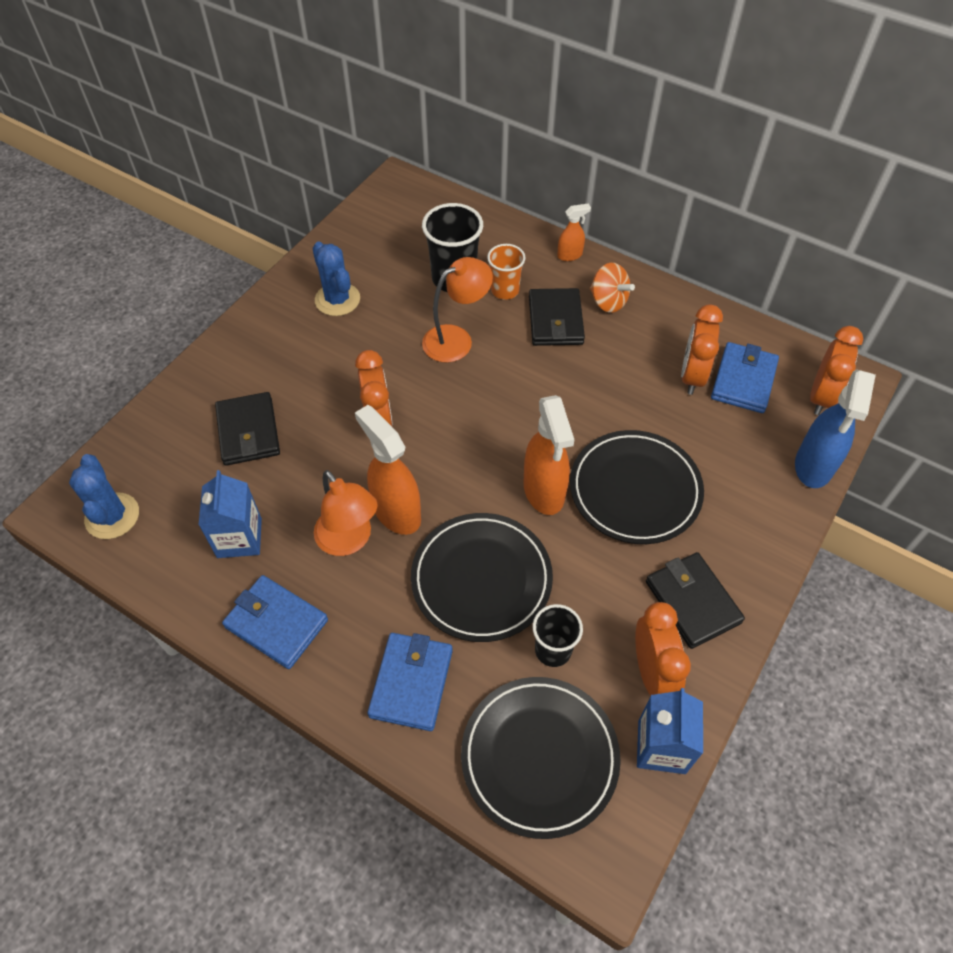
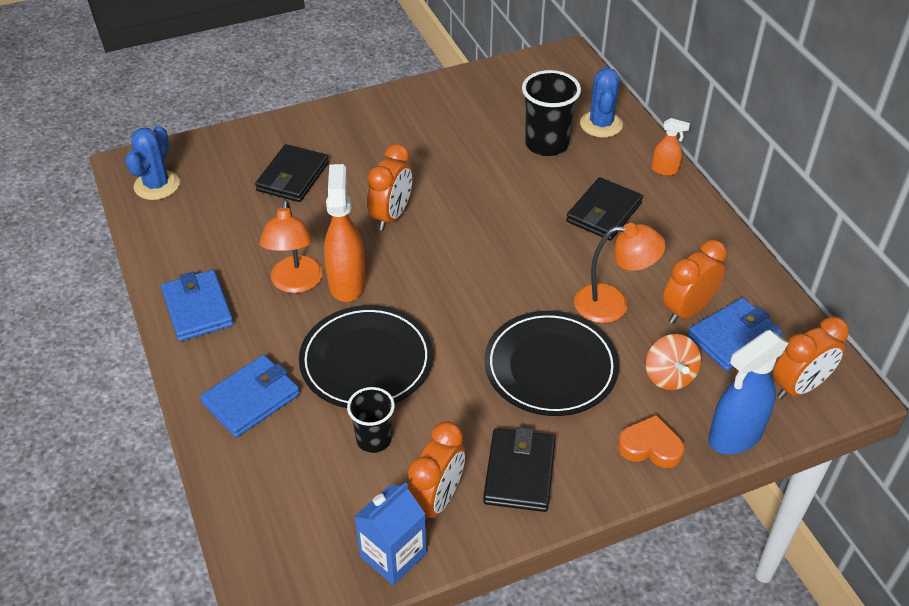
camera: 35 degrees right, 10 degrees down
blue carton [199,470,262,558] -> none
blue cactus [312,242,360,316] -> blue cactus moved to [580,67,623,138]
orange lamp [422,257,493,363] -> orange lamp moved to [574,223,666,323]
black plate [461,677,621,839] -> none
orange cup [487,244,526,300] -> none
orange spray bottle [524,395,574,515] -> none
orange spinning top [590,263,635,313] -> orange spinning top moved to [646,334,701,390]
none -> orange heart [618,415,684,468]

